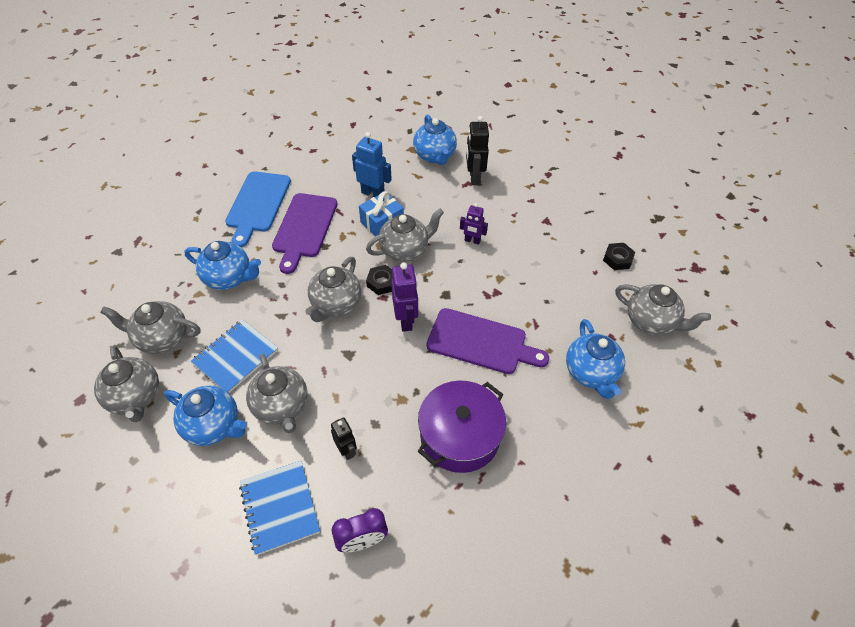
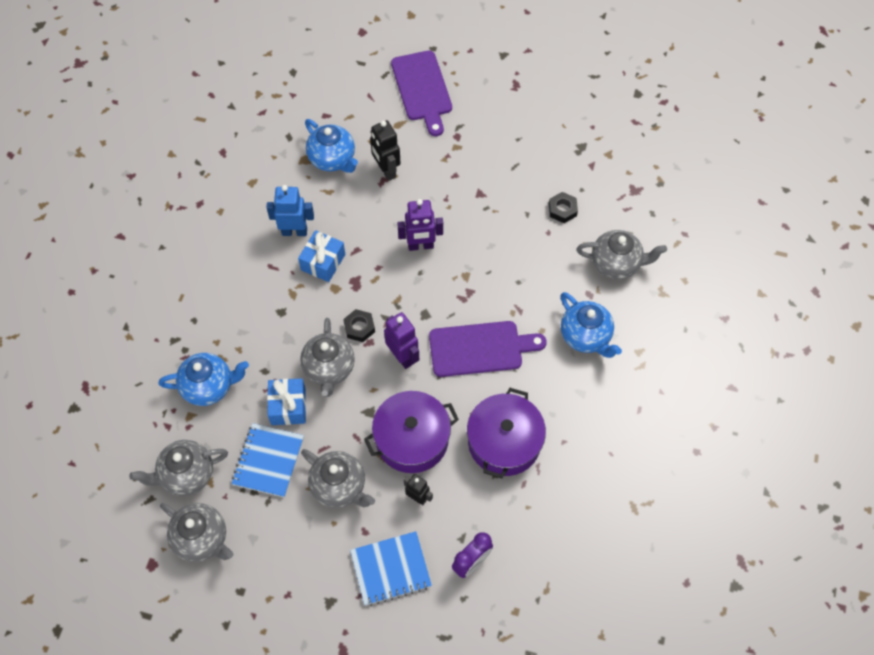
camera: 25 degrees left, 10 degrees up
blue teapot [164,386,246,446] -> none
blue cutting board [225,171,291,247] -> none
blue notebook [239,461,320,555] -> blue notebook turned 60 degrees counterclockwise [350,531,432,606]
purple cutting board [272,193,338,274] -> purple cutting board moved to [391,50,452,136]
grey teapot [366,209,444,262] -> none
purple robot [460,203,488,245] -> purple robot [398,199,443,251], size x1.56
none -> blue gift [267,378,306,425]
none -> purple pot [364,391,459,473]

